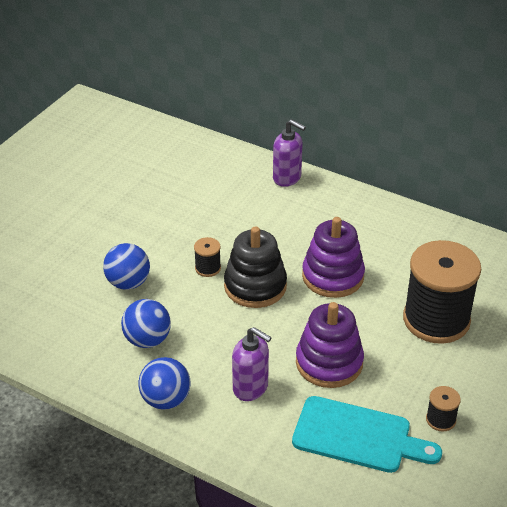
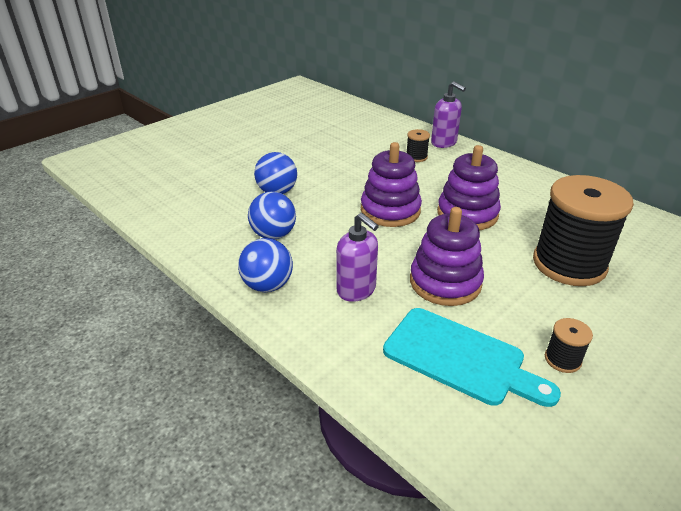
camera: 15 degrees right, 5 degrees down
black spool [194,237,221,277] -> black spool moved to [407,129,430,162]
black stacking toy [224,226,287,308] -> purple stacking toy [361,142,422,227]

